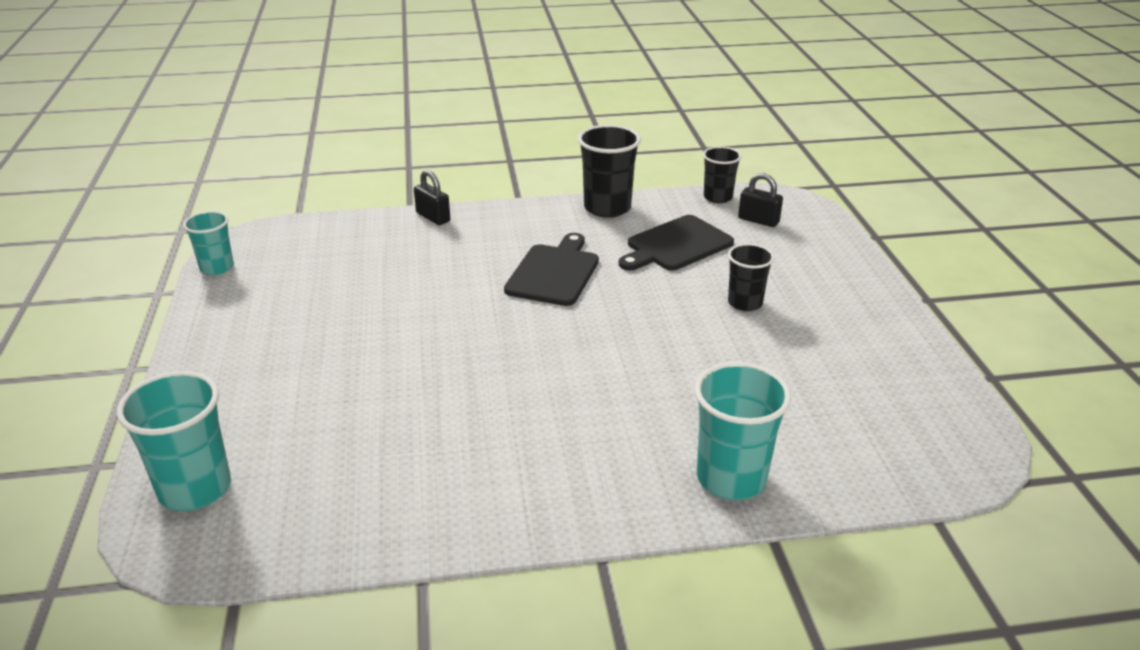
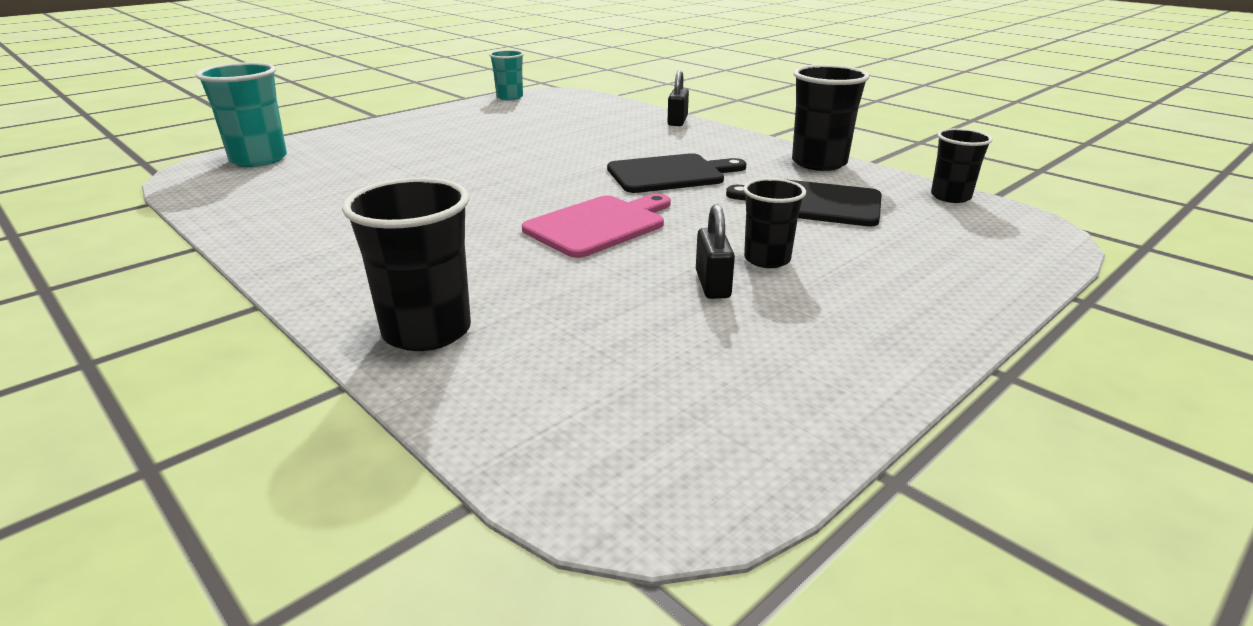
camera: 55 degrees right, 5 degrees down
turquoise cup [695,362,791,500] -> black cup [342,178,471,351]
black padlock [738,173,783,227] -> black padlock moved to [696,204,735,299]
none -> pink cutting board [522,194,671,258]

